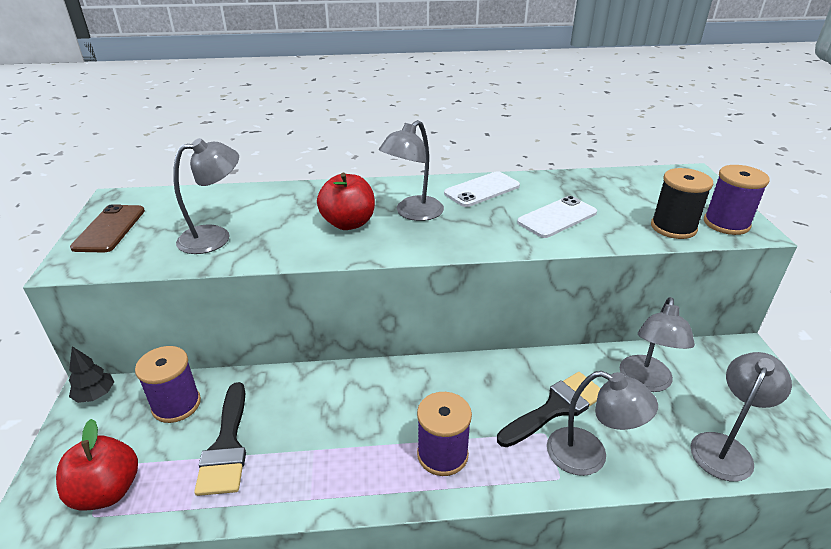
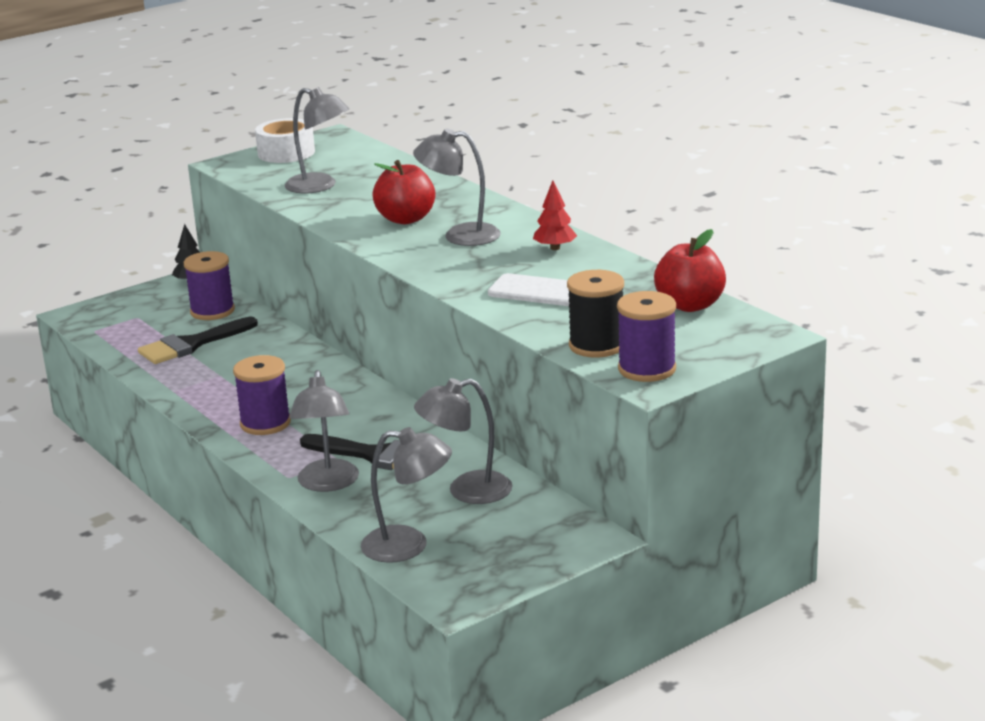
camera: 60 degrees right, 10 degrees down
red apple [56,419,138,511] -> red apple moved to [654,229,726,312]
brown phone [70,204,145,252] -> white tape [255,118,315,163]
white phone [444,171,520,207] -> red tree [533,181,577,250]

